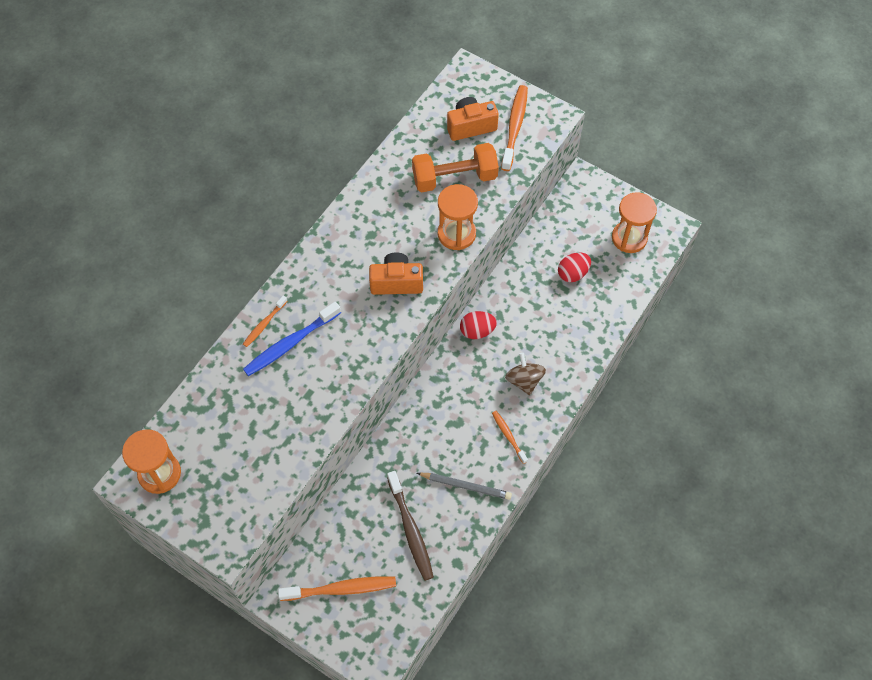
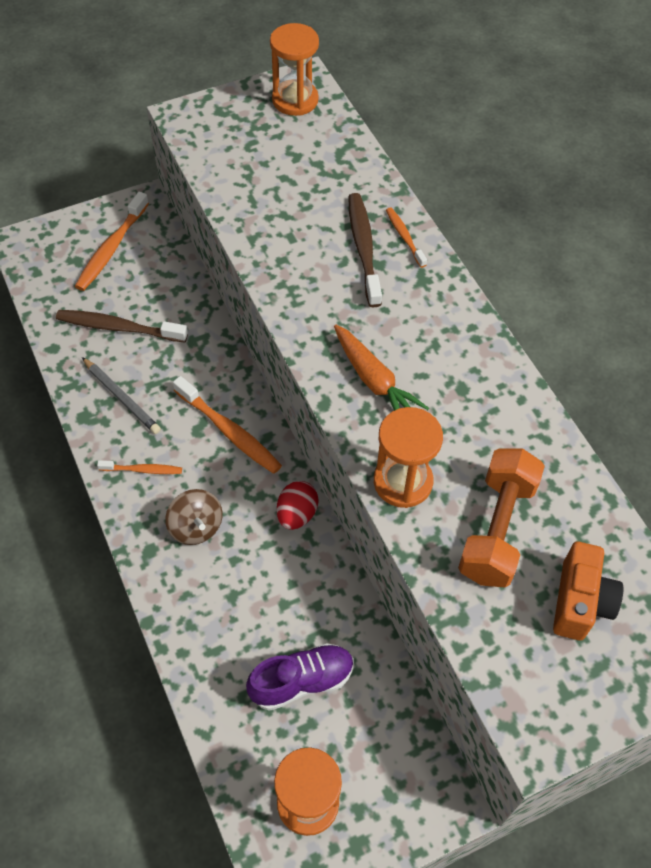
camera: 120 degrees right, 5 degrees down
blue toothbrush [243,301,341,376] -> brown toothbrush [348,193,382,307]
orange camera [369,252,423,295] -> orange carrot [334,325,429,411]
grey pencil [417,473,512,500] -> grey pencil turned 90 degrees counterclockwise [82,357,161,434]
orange toothbrush [501,85,528,171] -> orange toothbrush moved to [173,376,282,474]
brown spinning top [505,353,546,395] -> brown spinning top turned 45 degrees clockwise [165,489,222,545]
red egg [558,253,591,282] -> purple shoe [246,643,354,711]

